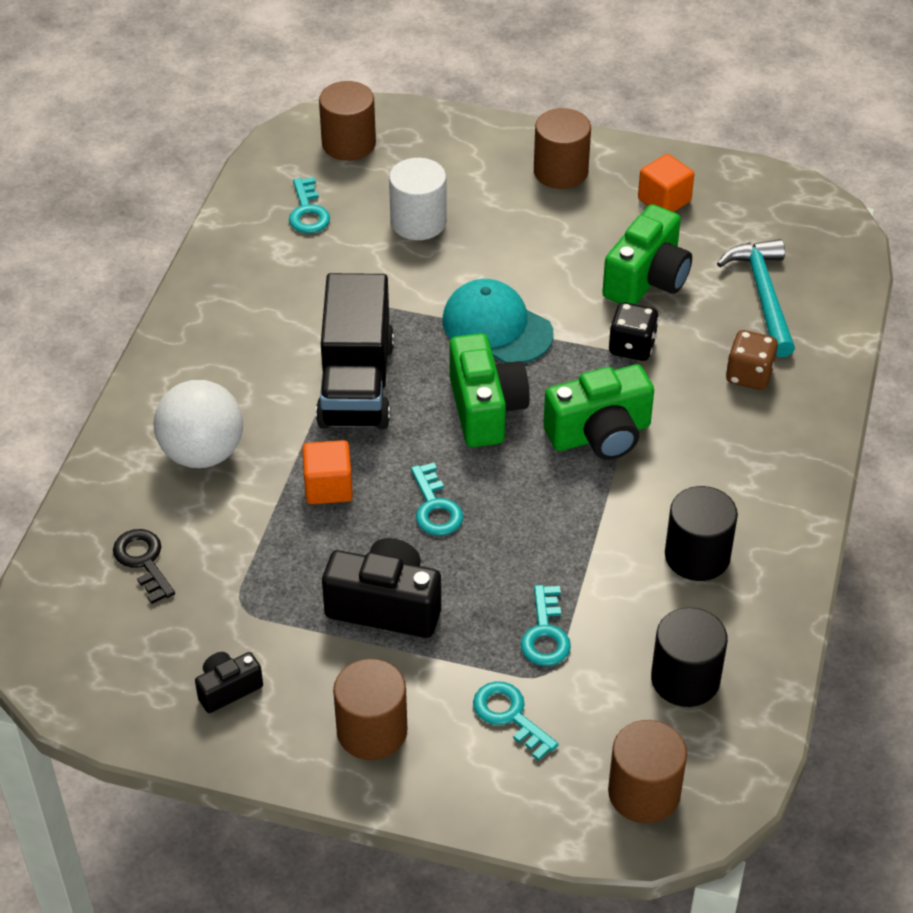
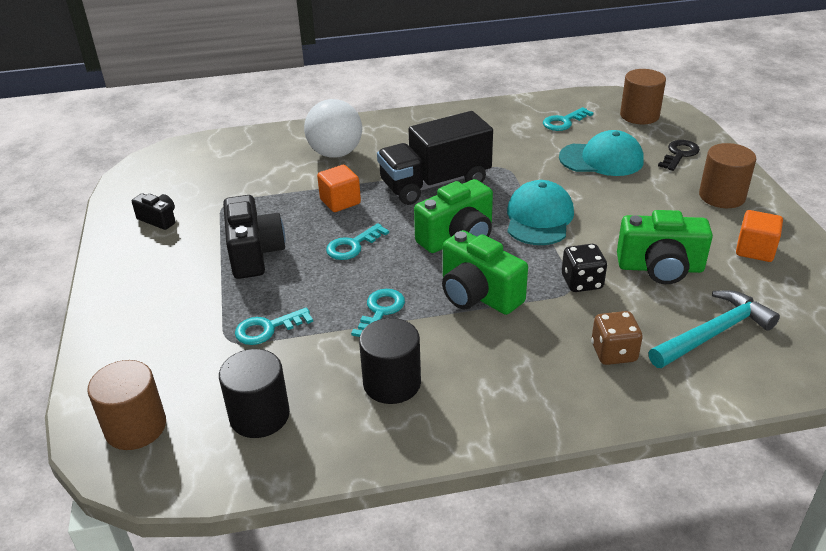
camera: 65 degrees right, 10 degrees down
black key [113,529,175,604] -> black key moved to [658,140,700,171]
brown cylinder [333,659,407,760] -> none
white cylinder [389,158,447,240] -> turquoise cap [559,130,644,176]
turquoise key [473,681,559,761] -> turquoise key moved to [351,289,405,337]

